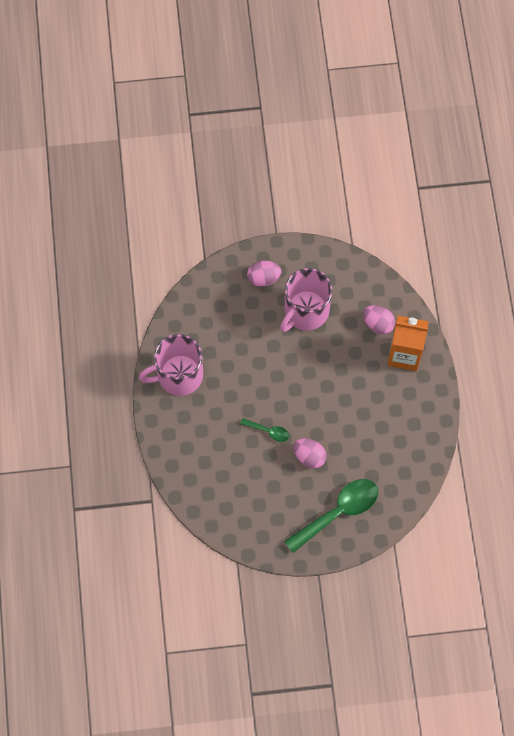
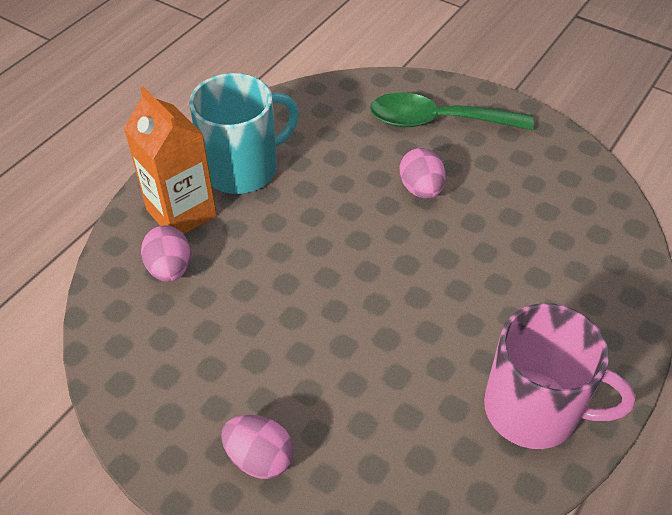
camera: 140 degrees left, 20 degrees down
green spoon [240,418,289,442] -> none
pink mug [280,268,332,332] -> none
none -> turquoise mug [189,73,299,194]

